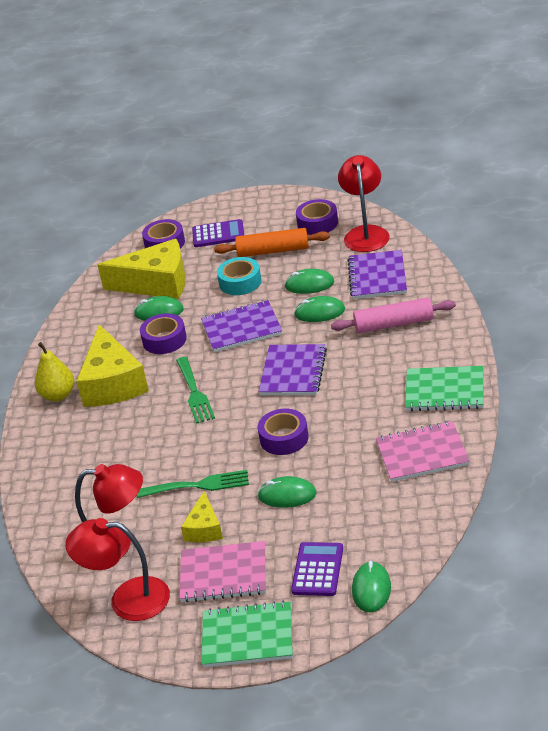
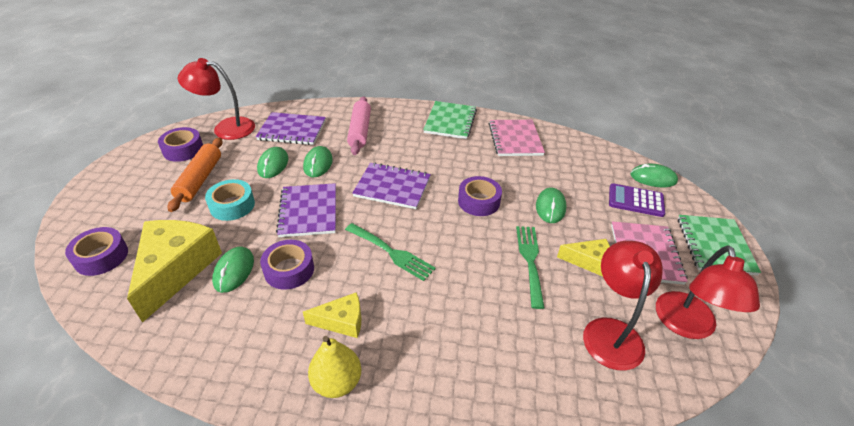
camera: 90 degrees left, 5 degrees up
yellow cheese [76,324,149,407] -> yellow cheese [303,292,361,338], size x0.52
green fork [176,357,215,424] -> green fork turned 45 degrees clockwise [345,223,436,281]
purple calculator [192,219,244,247] -> none

